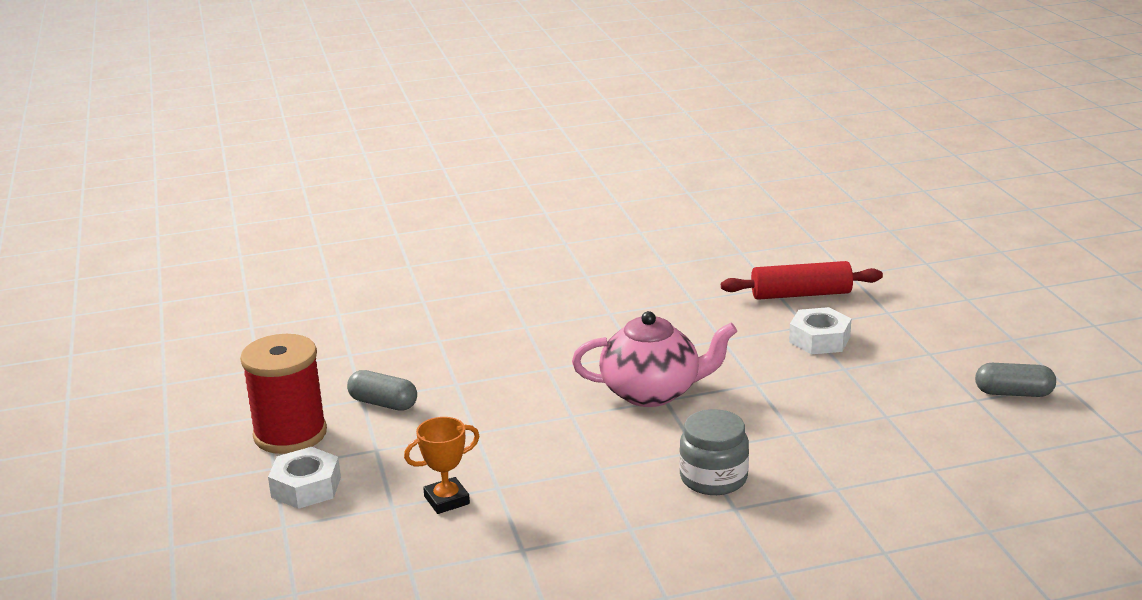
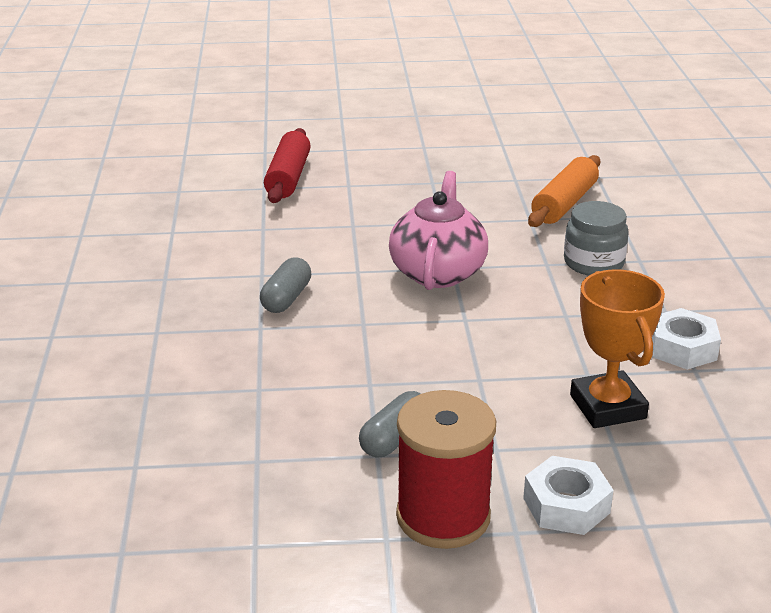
camera: 80 degrees left, 5 degrees up
orange trophy [404,417,480,514] -> orange trophy [570,269,665,428], size x1.55
white nut [789,307,851,354] -> white nut moved to [652,308,721,370]
grey capsule [975,363,1056,397] -> grey capsule moved to [260,258,311,313]
none -> orange rolling pin [528,155,600,227]

